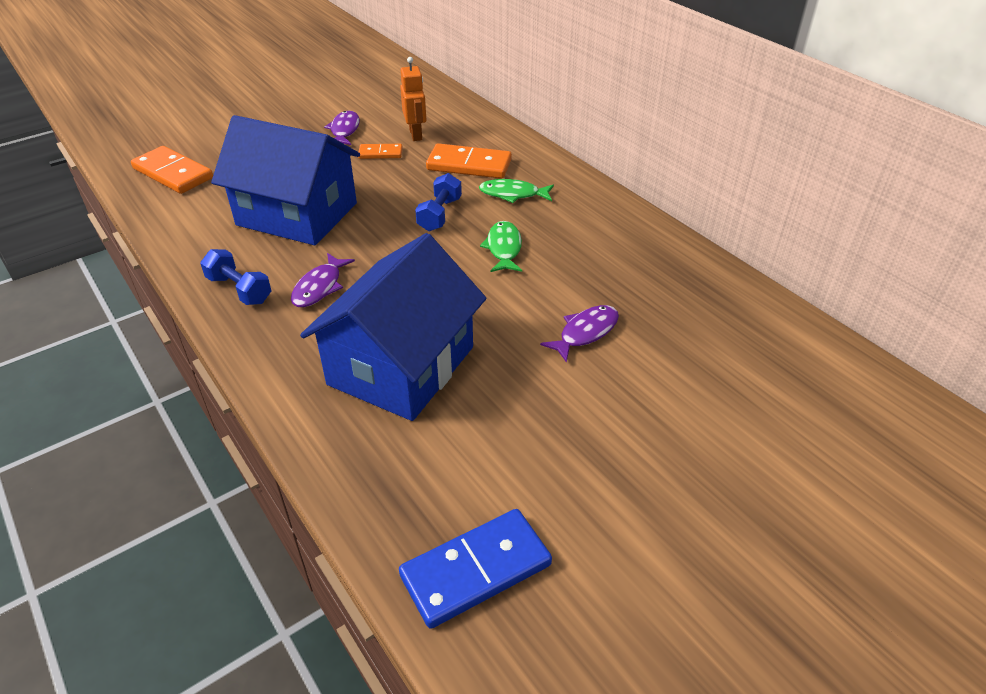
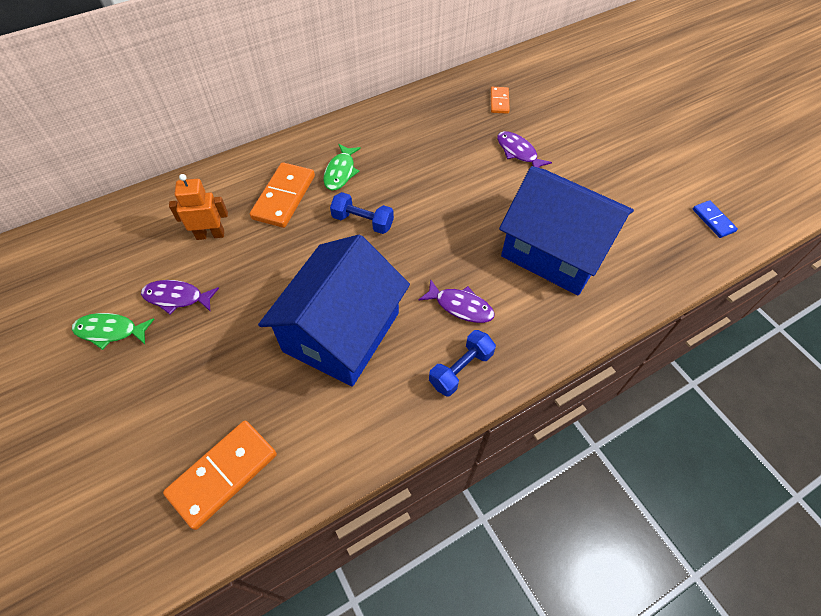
camera: 85 degrees left, 15 degrees up
orange domino [358,144,402,159] -> orange domino moved to [491,87,510,114]
blue domino [399,509,552,629] -> blue domino [693,200,738,238], size x0.55
green fish [480,221,522,272] -> green fish moved to [72,313,154,350]

